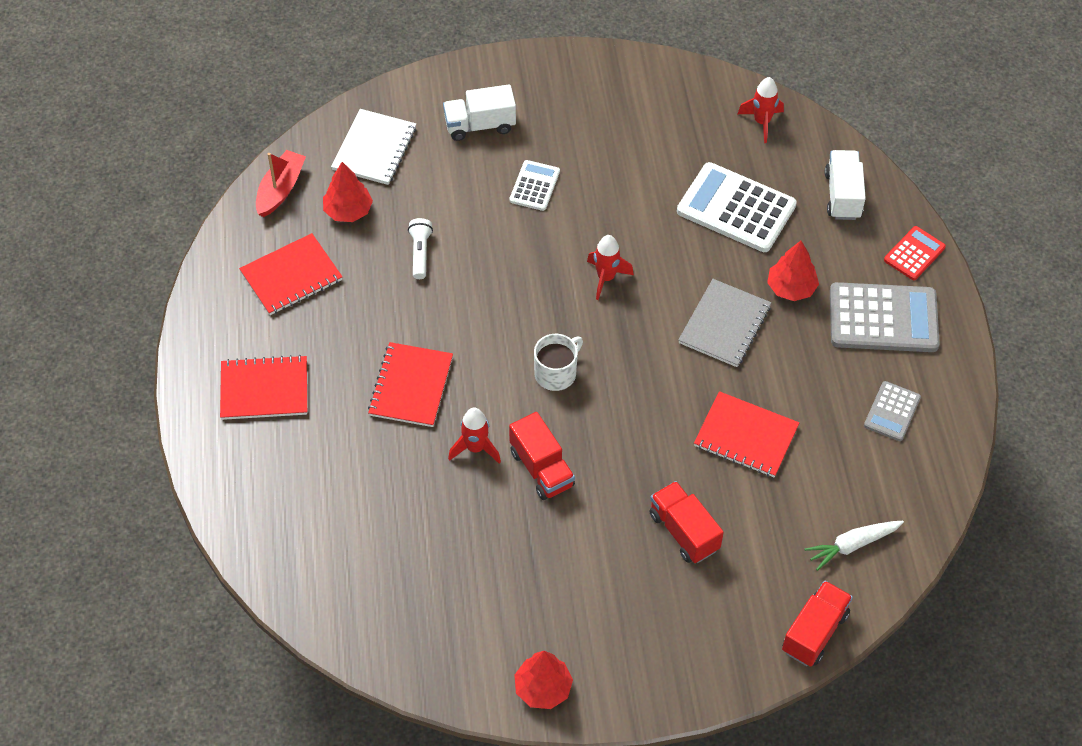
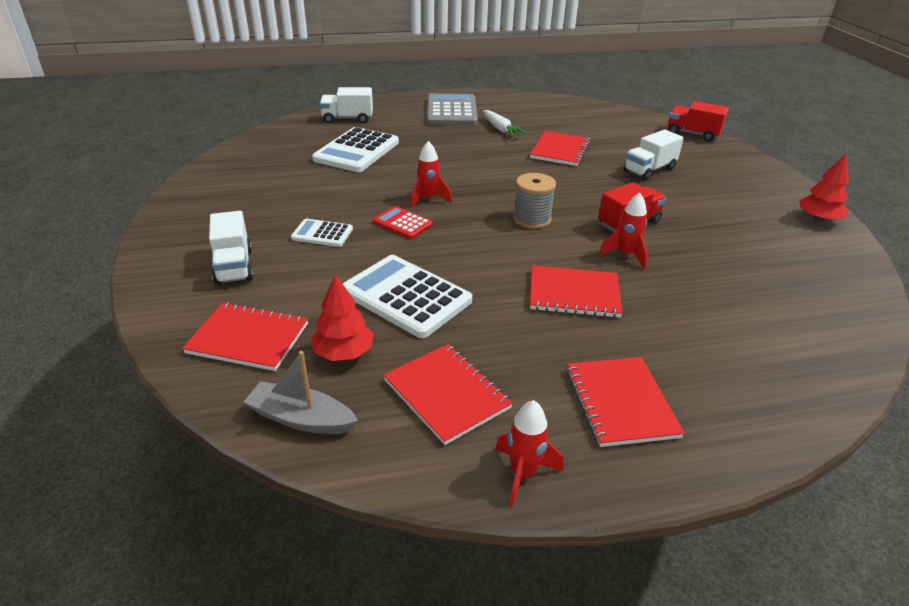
camera: 95 degrees left, 20 degrees down
red boat [256,150,306,217] -> grey boat [244,351,358,434]
white notebook [331,109,416,185] -> red notebook [182,302,308,371]
white flashlight [408,218,433,279] -> white calculator [343,255,472,338]
white mug [534,334,583,391] -> grey spool [513,173,556,229]
red truck [649,481,724,563] -> white truck [624,130,684,180]
grey notebook [678,279,771,367] -> none
red rocket [738,77,784,143] -> red rocket moved to [495,400,563,507]
red tree [767,241,819,301] -> none
white carrot [804,521,904,571] -> white carrot moved to [483,110,527,137]
grey calculator [864,381,921,441] -> none
red calculator [884,226,946,280] -> red calculator moved to [373,206,433,239]

